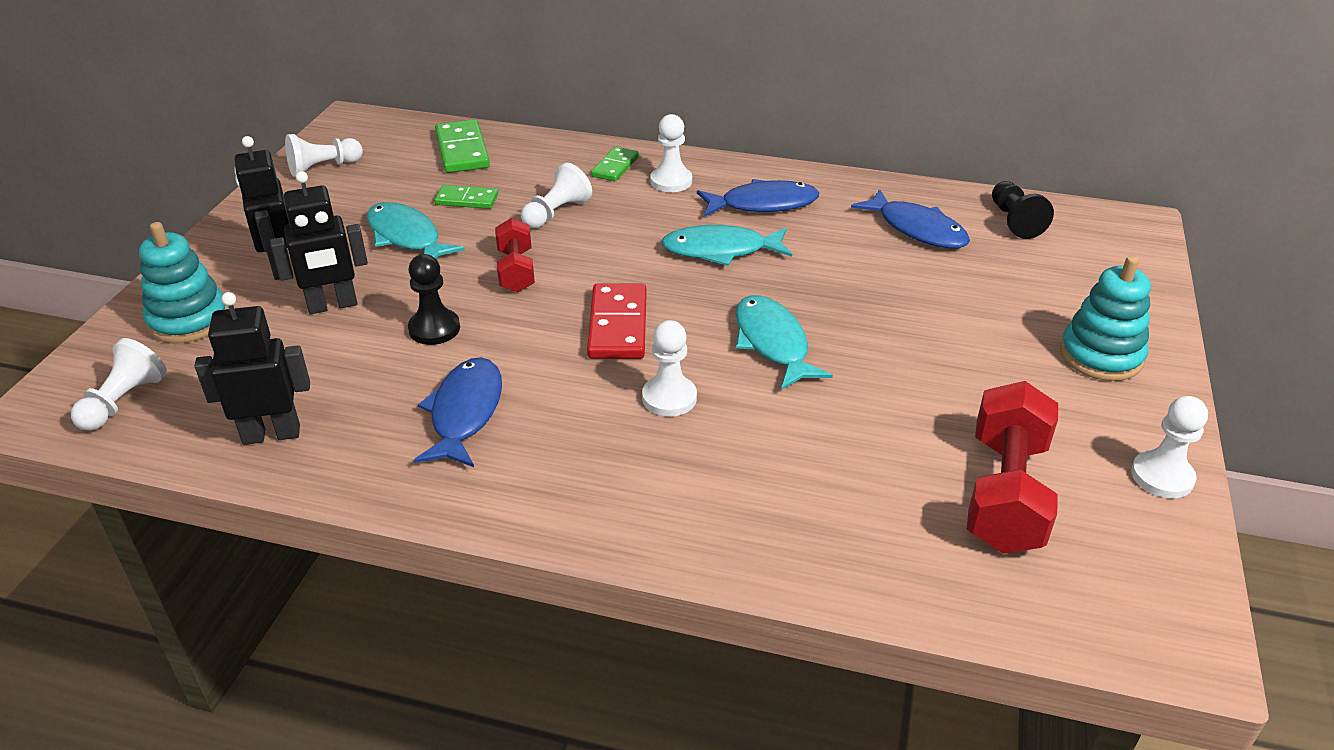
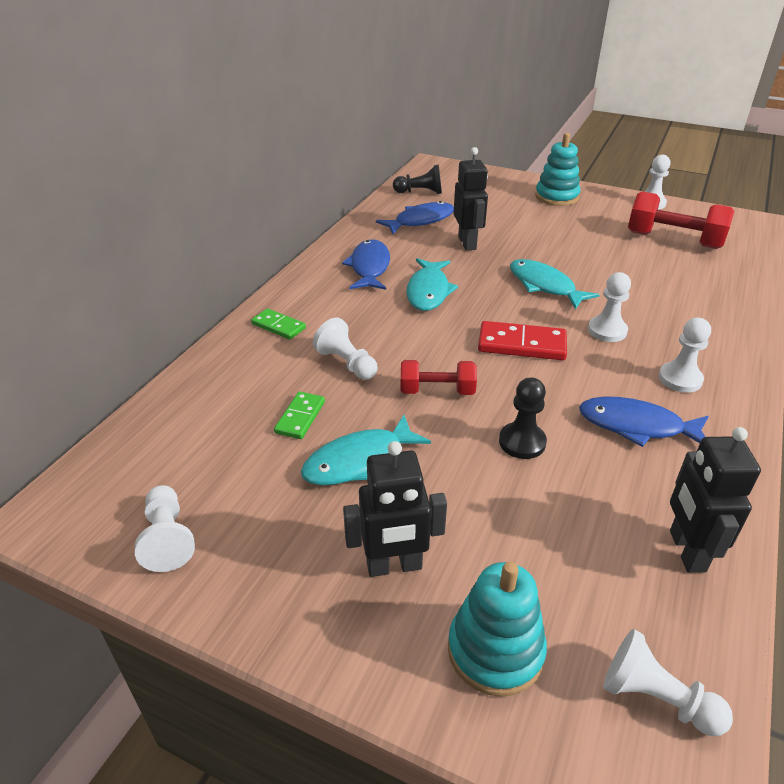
camera: 80 degrees left, 0 degrees up
black robot [270,171,368,314] -> black robot moved to [453,147,488,251]
green domino [435,119,490,173] -> none
white pawn [650,114,692,192] -> white pawn moved to [659,318,711,393]
turquoise fish [736,295,833,390] -> turquoise fish turned 60 degrees clockwise [510,259,600,309]

